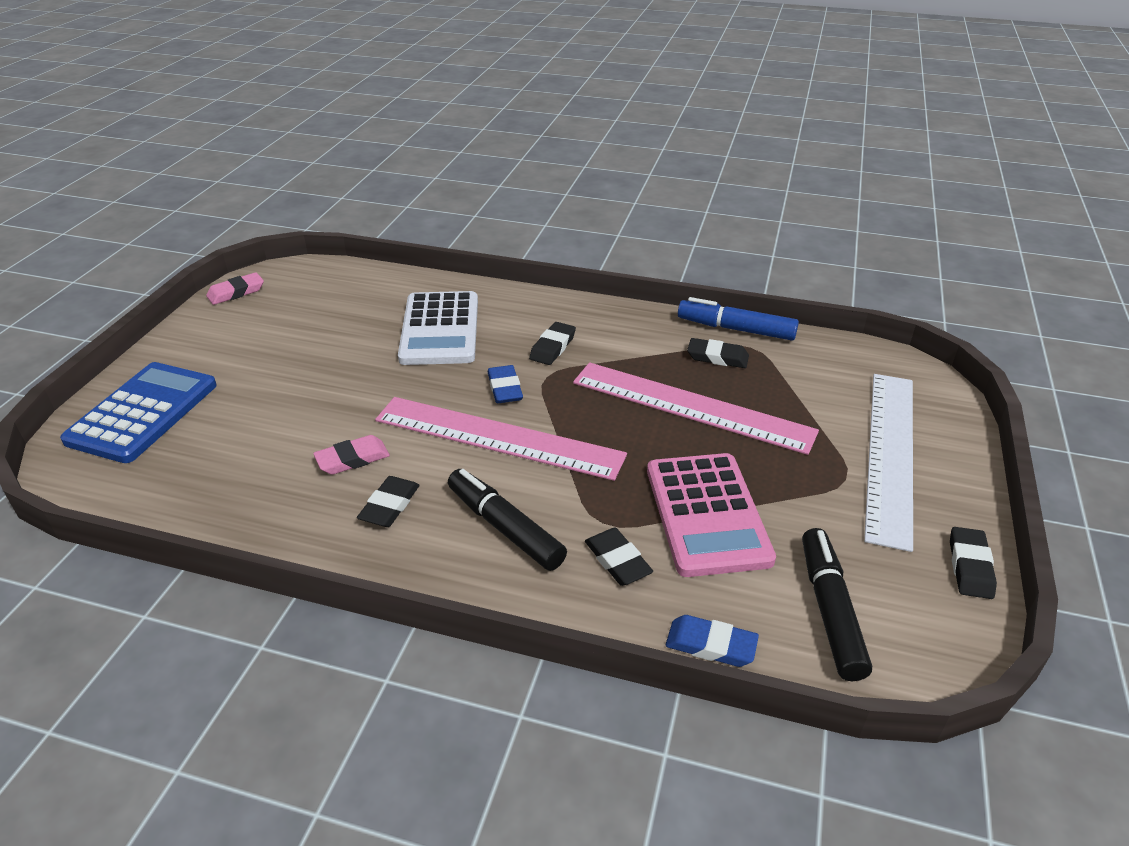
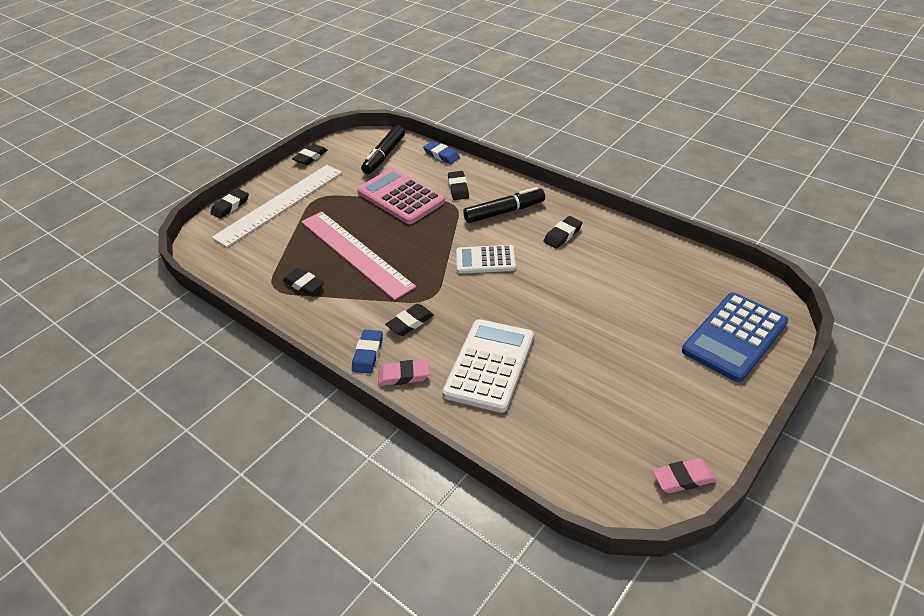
camera: 155 degrees left, 5 degrees up
pink eraser [313,435,390,475] -> pink eraser moved to [378,360,429,386]
pink ruler [375,397,627,481] -> white calculator [456,245,516,274]
black marker [448,469,567,571] -> black marker turned 90 degrees counterclockwise [463,187,545,223]
blue eraser [488,365,523,403] -> blue eraser moved to [352,329,383,374]
pink calculator [647,453,776,577] -> pink calculator turned 60 degrees counterclockwise [357,168,445,224]
blue marker [678,297,799,341] -> none
none -> black eraser [210,189,249,219]

